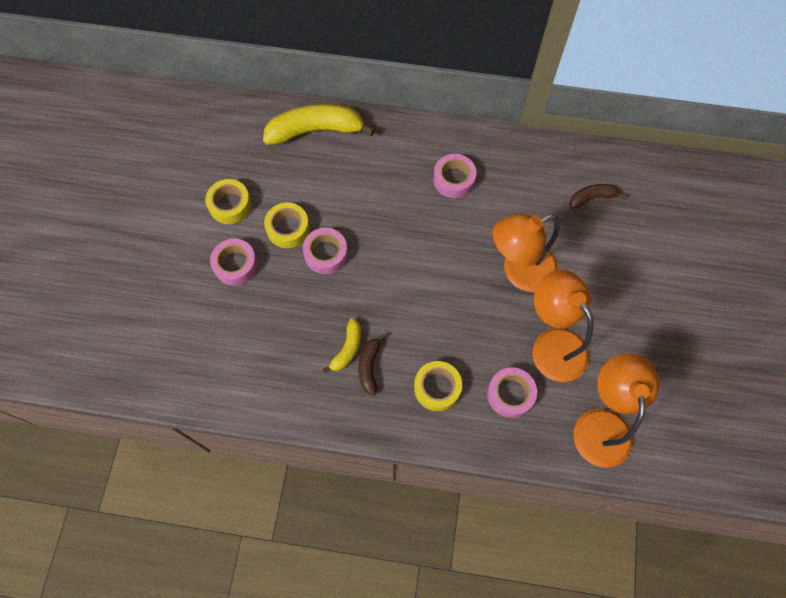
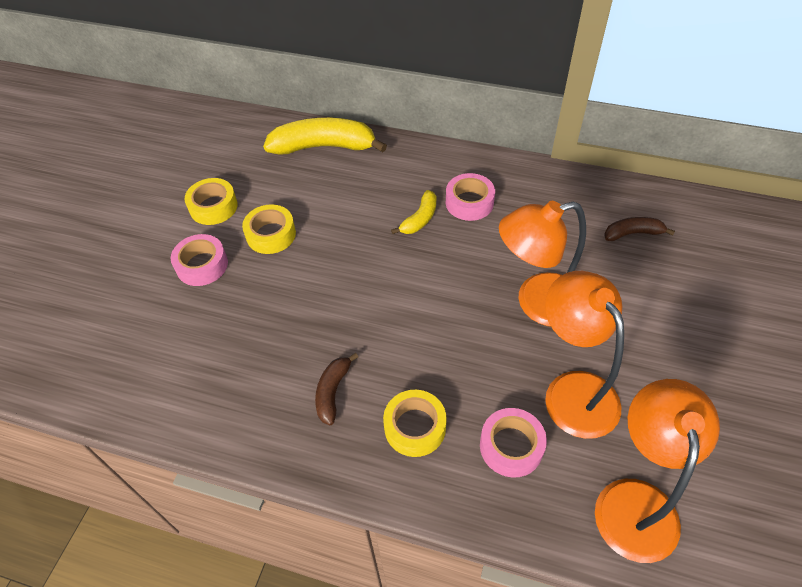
camera: 10 degrees right, 15 degrees down
pink tape [303,228,348,274] -> none
yellow banana [322,318,361,373] -> yellow banana moved to [391,190,436,234]

